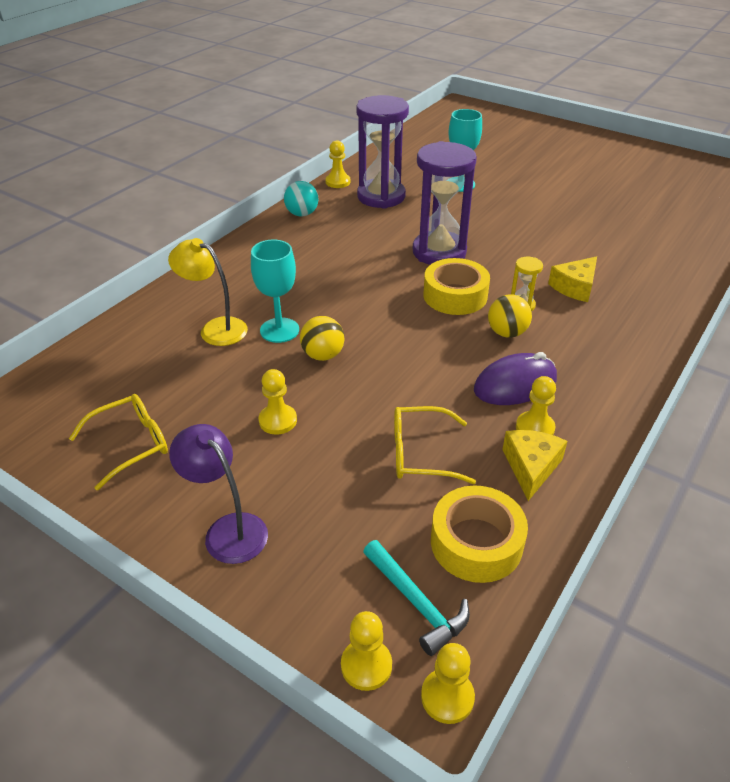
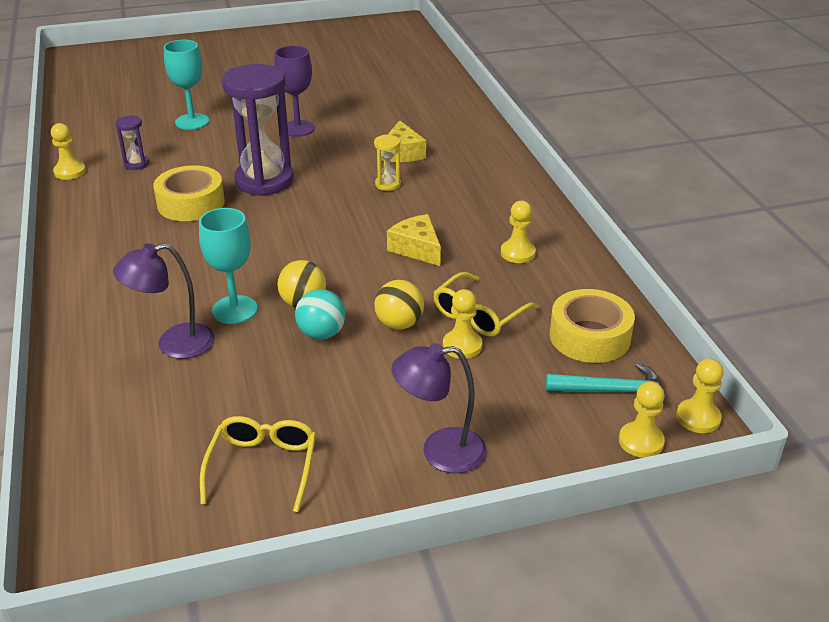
camera: 50 degrees left, 5 degrees down
yellow lamp [168,238,248,346] -> purple lamp [113,243,215,359]
yellow pawn [259,369,297,435] -> yellow pawn moved to [443,289,483,359]
turquoise ball [284,181,319,216] -> turquoise ball moved to [295,289,346,340]
purple hourglass [356,95,409,209] -> purple hourglass [115,115,149,170], size x0.44
yellow tape [423,258,490,315] -> yellow tape moved to [153,165,225,221]
purple mouse [474,352,557,405] -> none
yellow ball [488,294,532,338] -> yellow ball moved to [374,280,424,329]
yellow cheese [502,430,568,501] -> yellow cheese moved to [387,214,441,266]
none -> purple goblet [274,46,315,137]

